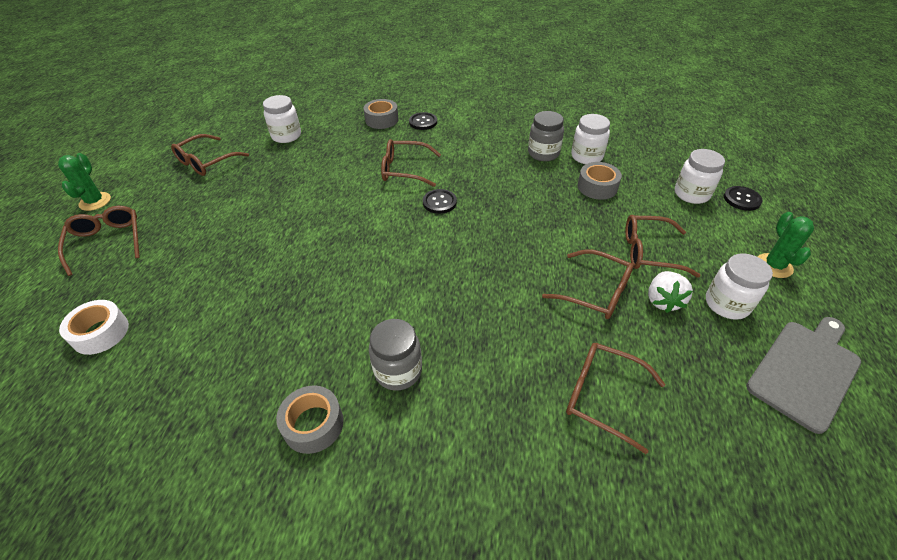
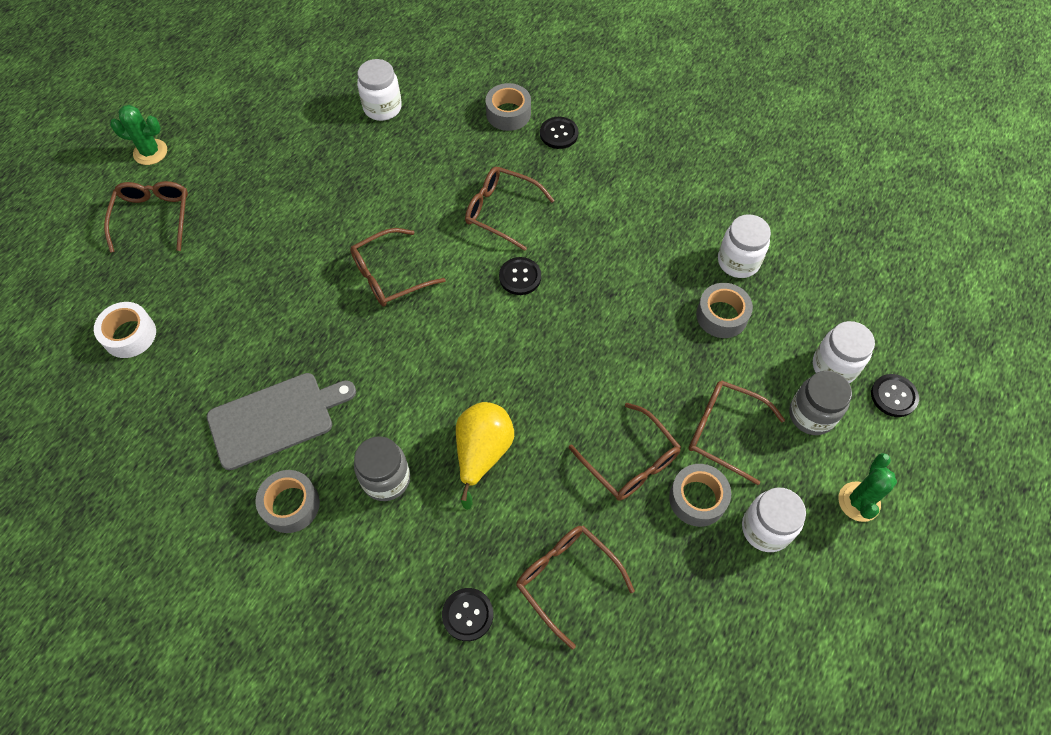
camera: 20 degrees right, 15 degrees up
green cactus [58,153,111,211] -> green cactus turned 75 degrees clockwise [110,105,167,165]
brown glasses [171,134,249,176] -> brown glasses moved to [350,228,446,307]
grey jar [528,111,564,161] -> grey jar moved to [789,371,852,435]
white strawberry [648,271,693,313] -> grey tape [669,464,731,527]
grey cutting board [746,317,861,434] -> grey cutting board moved to [207,373,356,470]
none -> black button [442,588,493,641]
none -> yellow pear [456,402,514,510]

